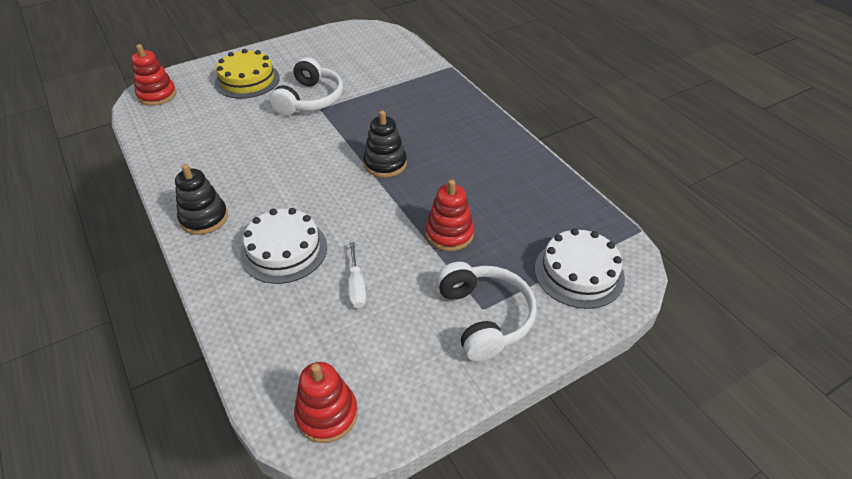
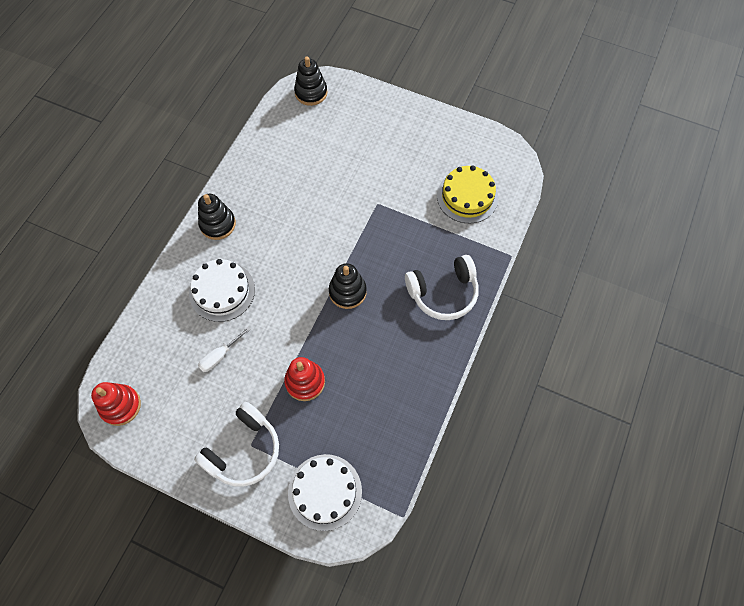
camera: 55 degrees right, 20 degrees up
red stacking toy [131,44,177,106] -> black stacking toy [294,57,327,106]
yellow cake [215,49,280,99] -> yellow cake moved to [437,165,498,223]
white headphones [269,57,343,116] -> white headphones moved to [405,255,479,320]

